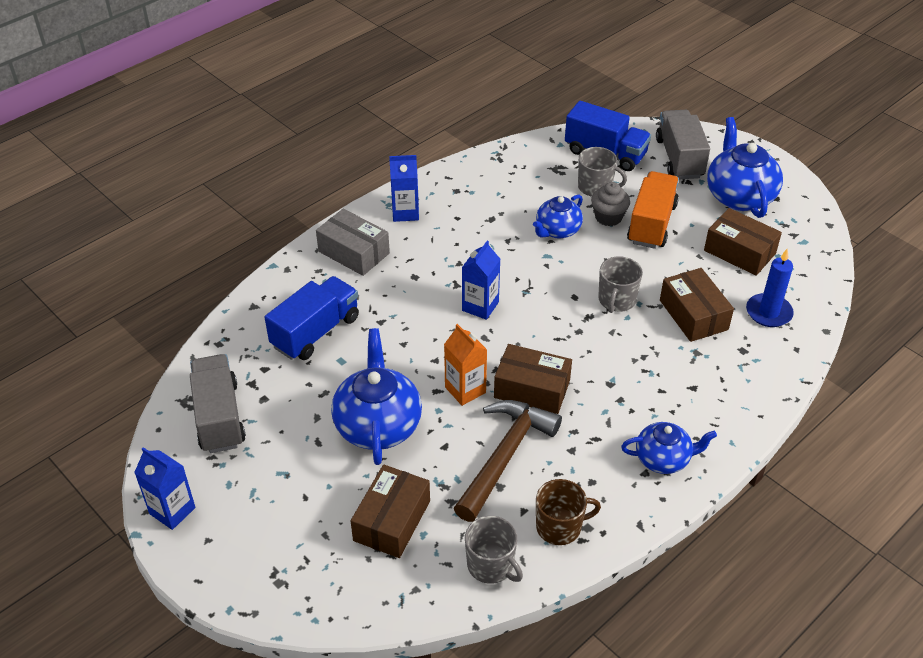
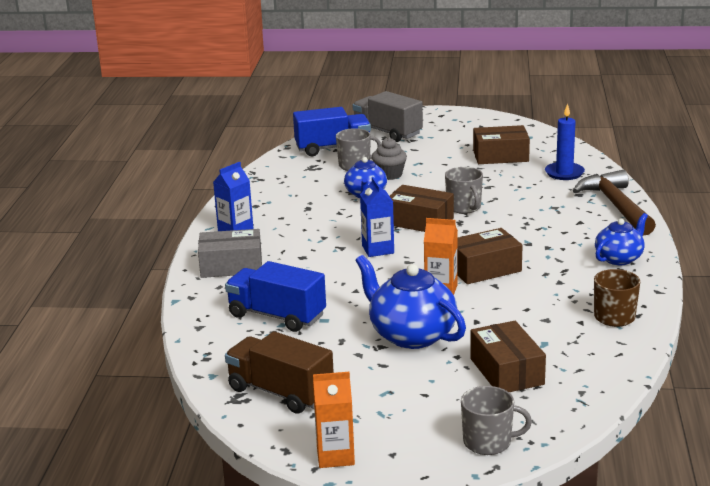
camera: 40 degrees left, 20 degrees down
blue carton [134,447,196,530] -> orange carton [313,372,355,468]
grey truck [190,354,246,453] -> brown truck [225,331,334,414]
blue truck [265,276,359,360] -> blue truck turned 60 degrees counterclockwise [225,261,326,332]
brown hammer [454,400,562,522] -> brown hammer moved to [572,170,656,235]
grey mug [465,516,523,584] -> grey mug moved to [461,386,532,455]
orange truck [627,171,679,249] -> none
brown box [660,268,734,342] -> brown box moved to [390,185,454,232]
blue teapot [707,117,783,218] -> none

